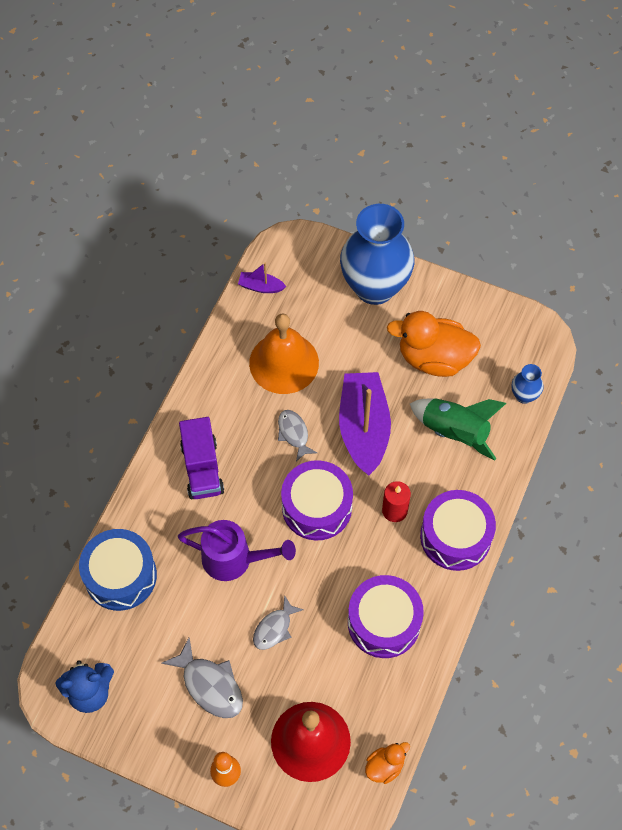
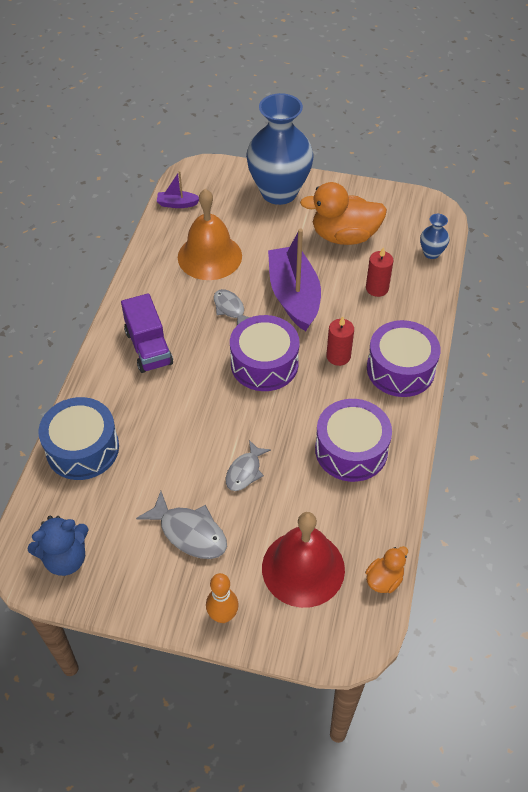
camera: 10 degrees left, 10 degrees down
purple watering can [178,520,296,581] -> none
green rocket [410,399,506,460] -> red candle [366,247,394,297]

